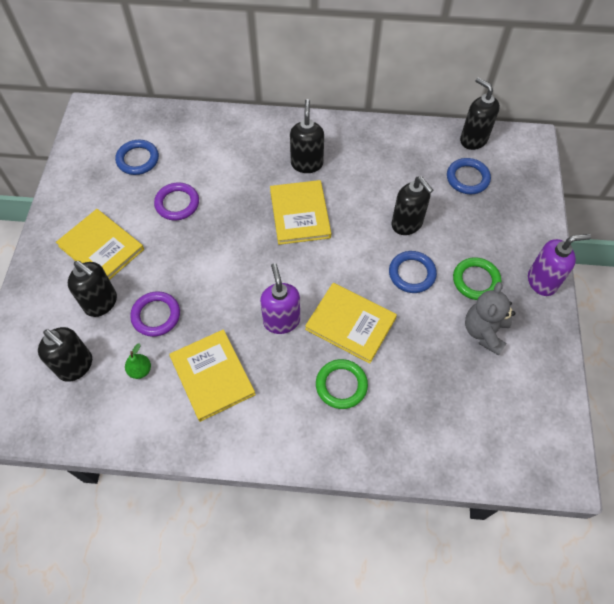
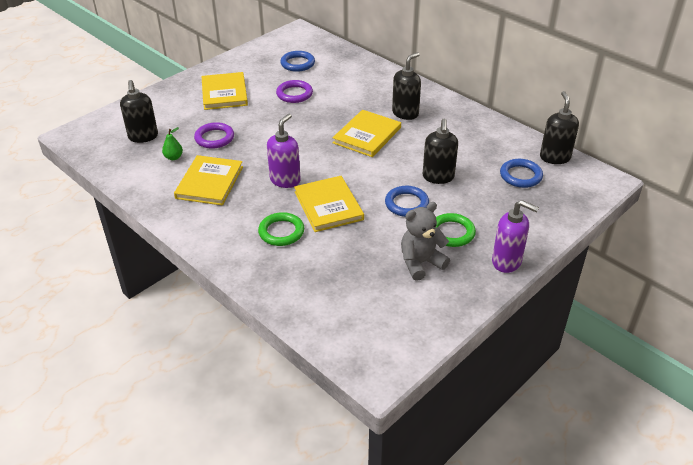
camera: 40 degrees right, 20 degrees down
black soap dispenser [68,261,117,317] -> none

